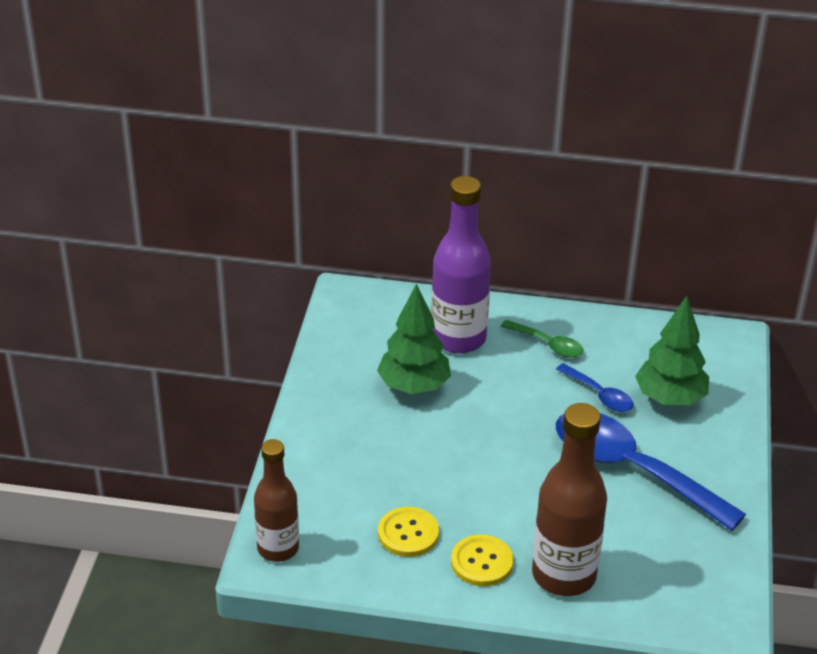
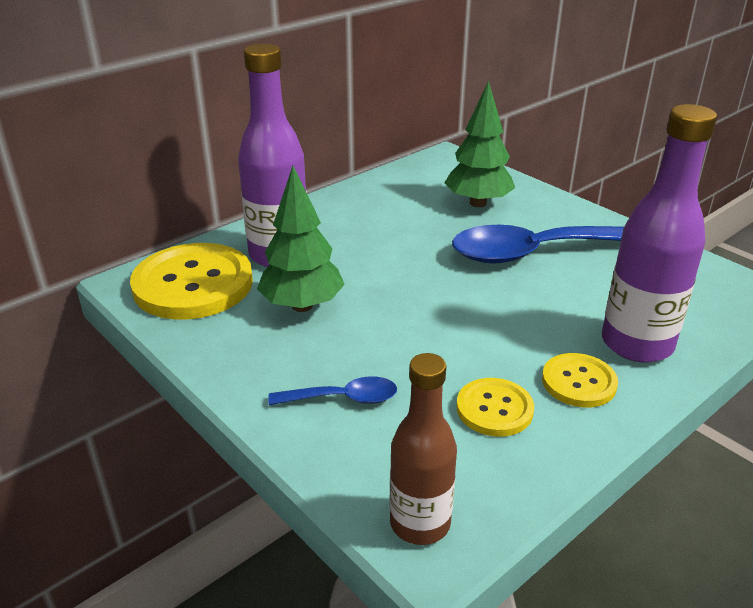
camera: 50 degrees left, 5 degrees down
green spoon [501,320,584,358] -> none
brown bottle [532,403,607,596] -> purple bottle [602,104,717,362]
blue spoon [556,363,634,412] -> blue spoon moved to [268,376,397,405]
none -> yellow button [130,243,253,320]

